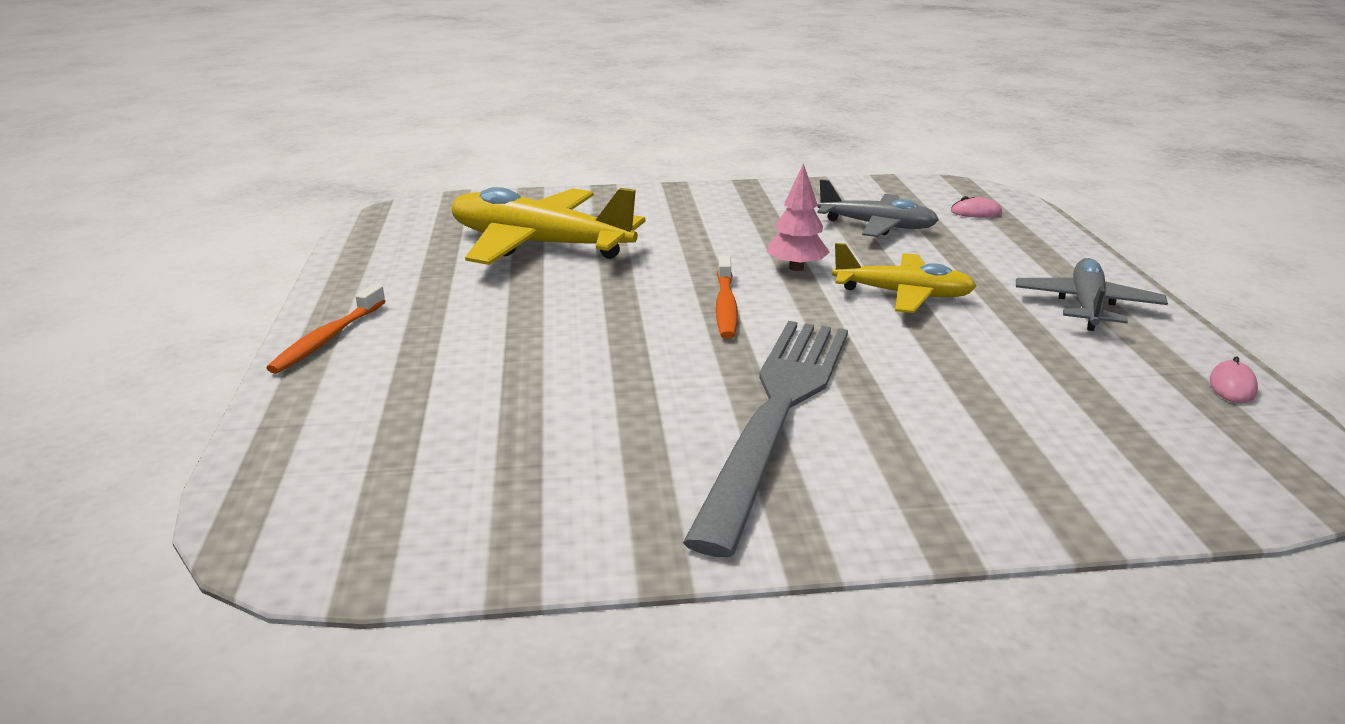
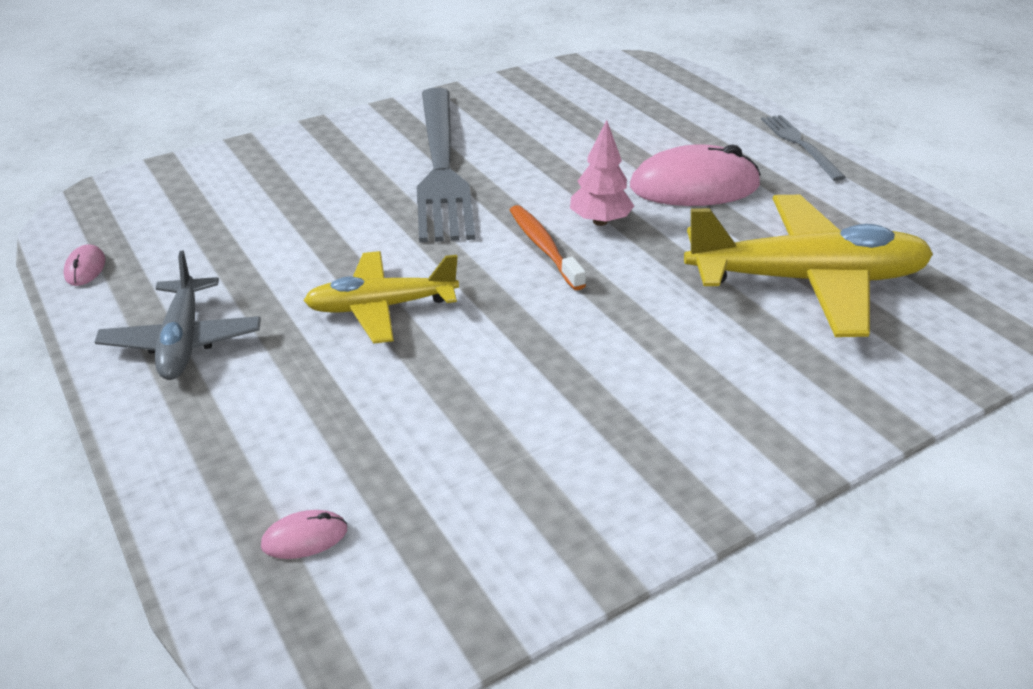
camera: 155 degrees right, 10 degrees up
orange toothbrush [266,284,386,374] -> grey fork [761,115,846,181]
pink tree [767,163,830,271] -> pink tree moved to [570,120,634,226]
grey plane [817,179,939,237] -> none
none -> pink mouse [630,144,761,206]

